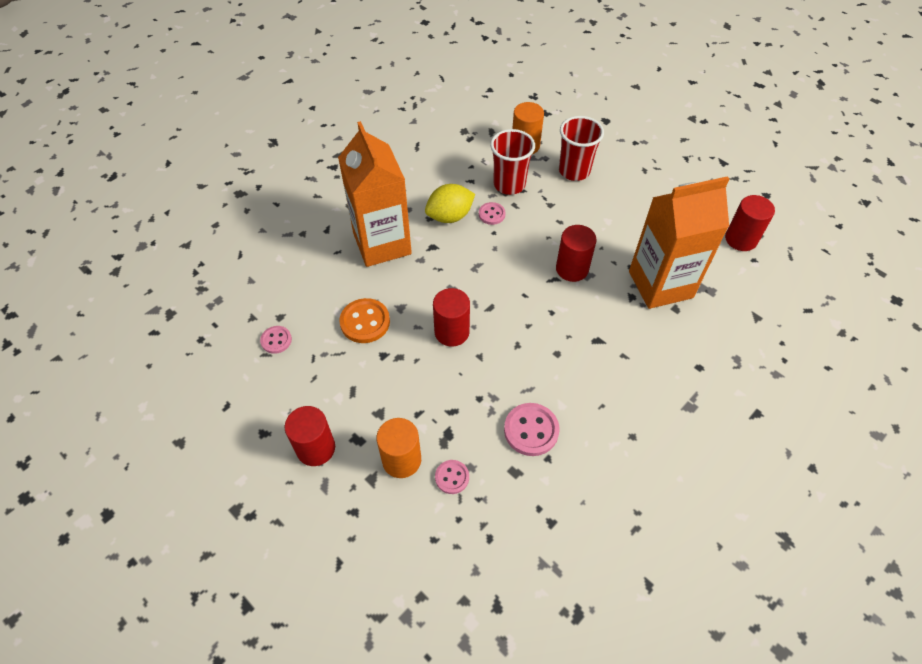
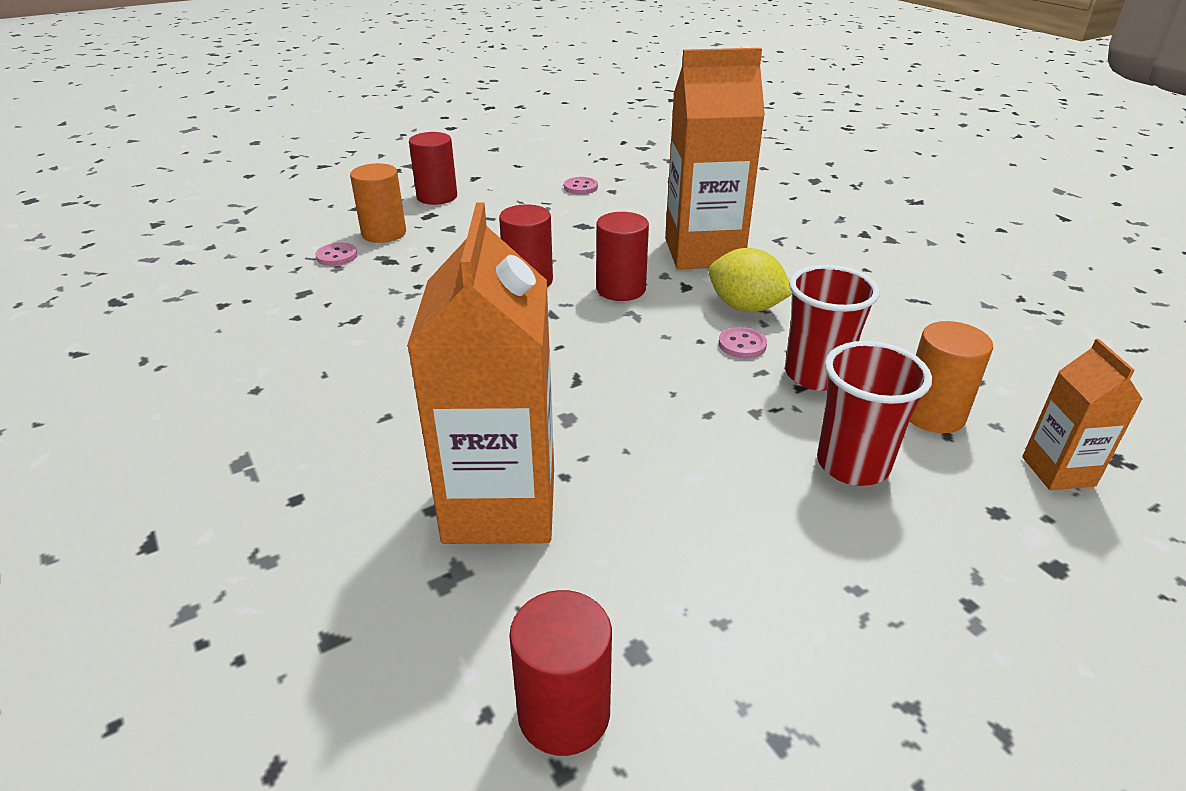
camera: 105 degrees right, 20 degrees down
orange button [339,298,390,343] -> none
yellow lemon [425,184,475,223] -> yellow lemon turned 45 degrees counterclockwise [709,248,792,312]
pink button [504,403,559,456] -> none
red cylinder [556,225,597,282] -> red cylinder moved to [596,212,649,301]
none -> orange carton [1022,339,1143,490]

